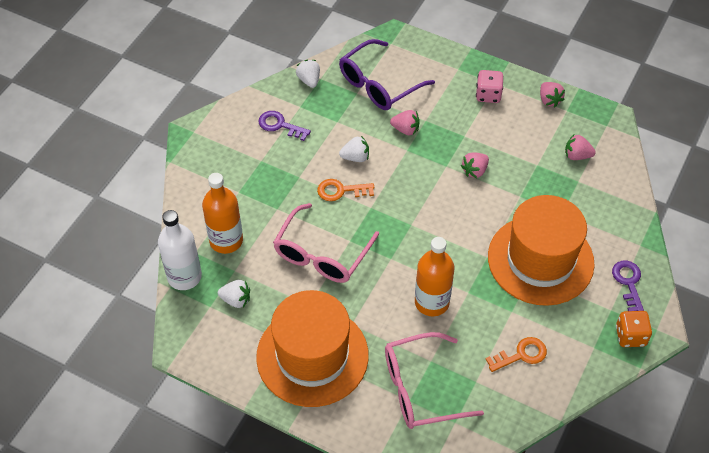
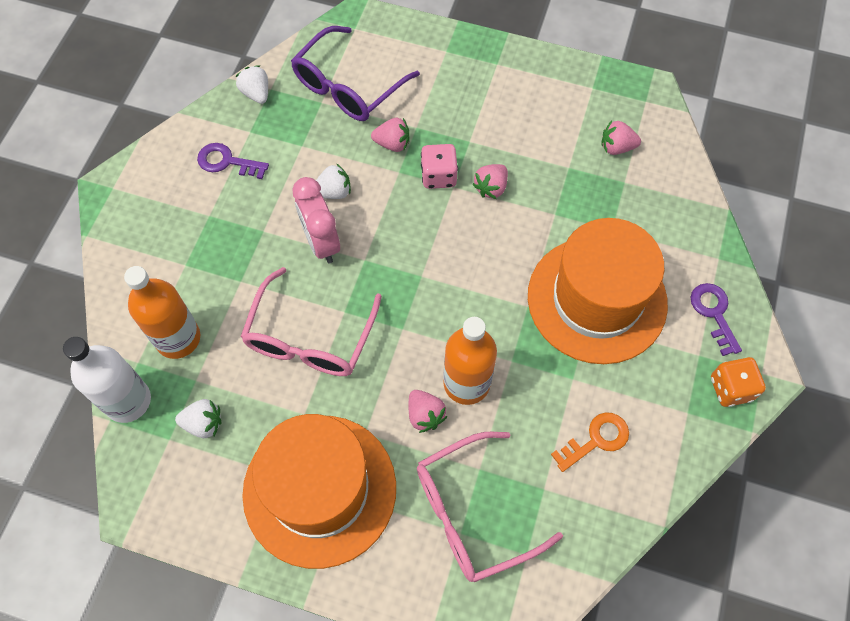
camera: 10 degrees left, 10 degrees up
orange key [317,179,374,201] -> pink clock [292,177,340,263]
pink dice [476,70,503,103] -> pink dice moved to [421,144,458,189]
pink strawberry [540,82,565,107] -> pink strawberry moved to [409,390,447,433]

